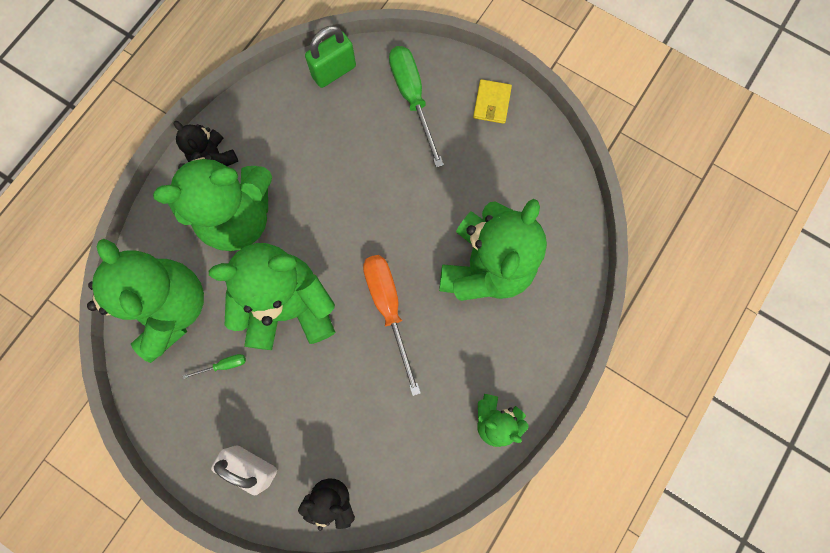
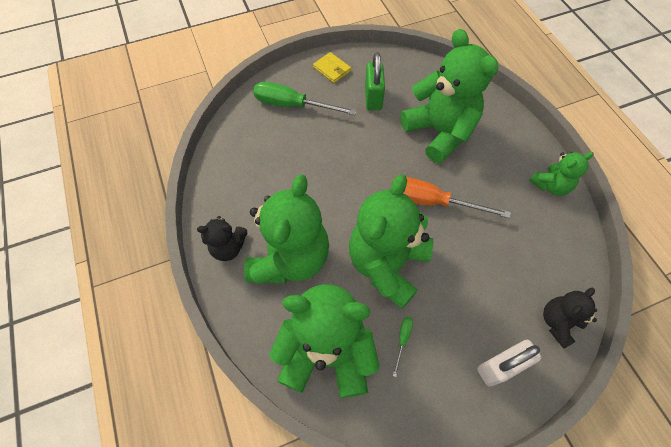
camera: 55 degrees left, 15 degrees down
green padlock [305,26,356,88] -> green padlock moved to [365,52,385,110]

